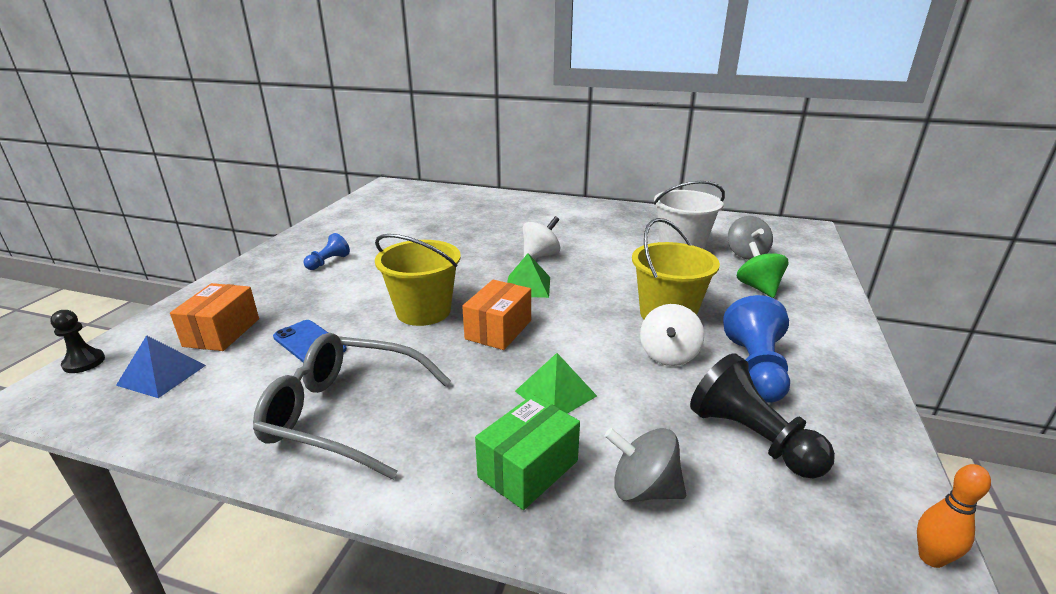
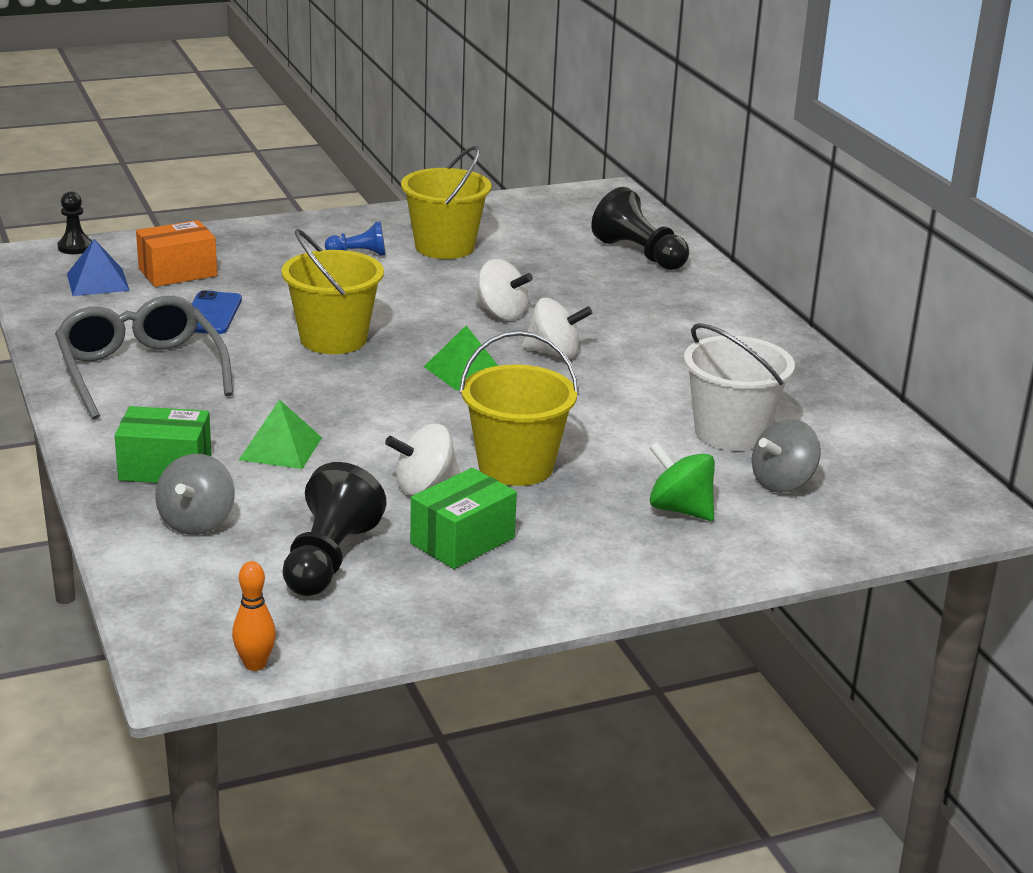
camera: 50 degrees right, 0 degrees up
orange box [462,280,531,350] -> none
grey spinning top [605,428,686,502] -> grey spinning top turned 150 degrees counterclockwise [155,454,235,535]
blue pawn [723,295,790,403] -> green box [410,468,517,569]
green spinning top [737,242,788,298] -> green spinning top turned 90 degrees counterclockwise [649,442,715,521]
none -> yellow bucket [401,146,492,259]
none -> white spinning top [475,259,533,320]
none -> black pawn [591,187,689,270]

